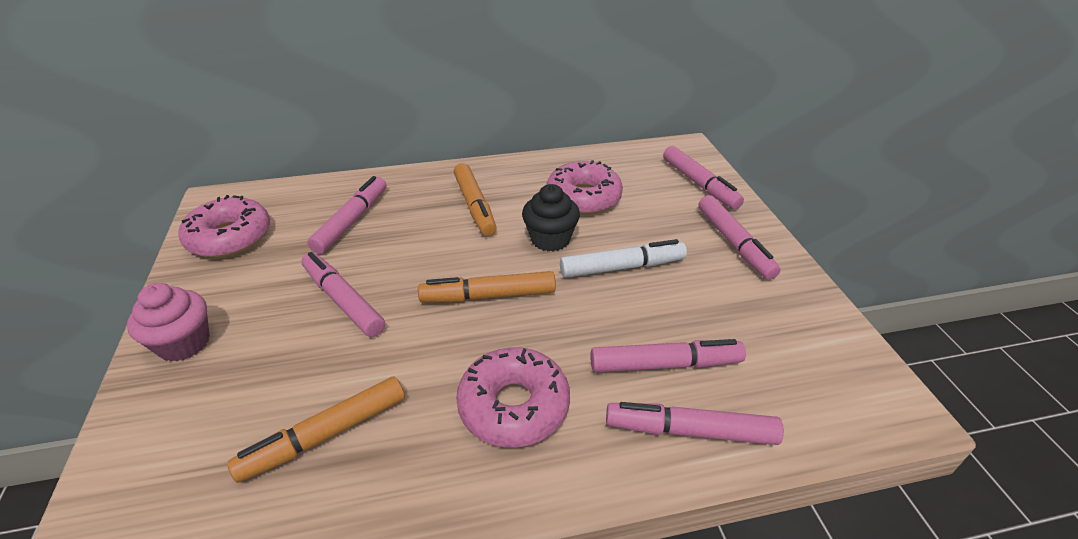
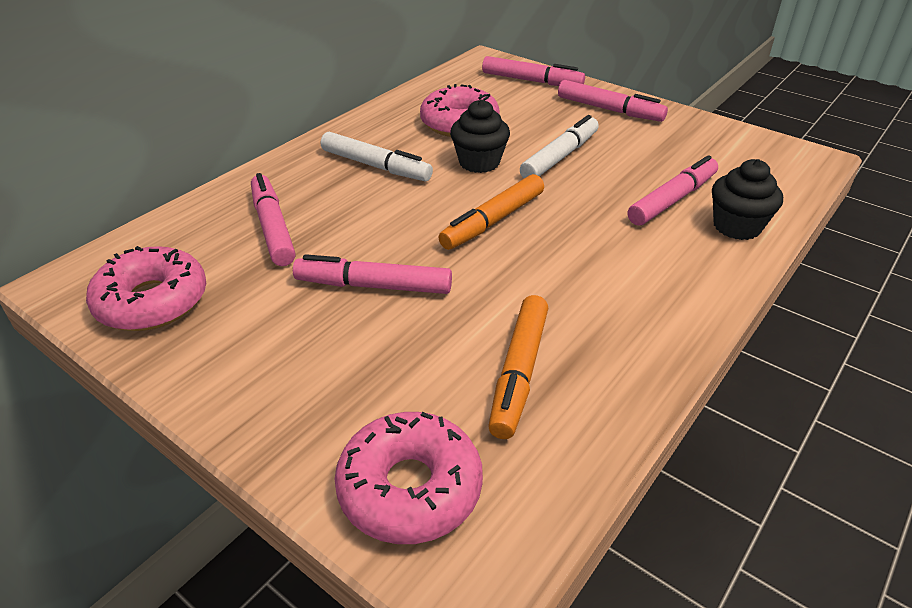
camera: 40 degrees left, 0 degrees up
pink cupcake [127,283,210,362] -> none
orange marker [454,163,497,236] -> white marker [321,132,433,181]
pink donut [456,347,570,448] -> pink donut moved to [335,412,483,544]
pink marker [606,402,784,445] -> black cupcake [712,159,783,240]

